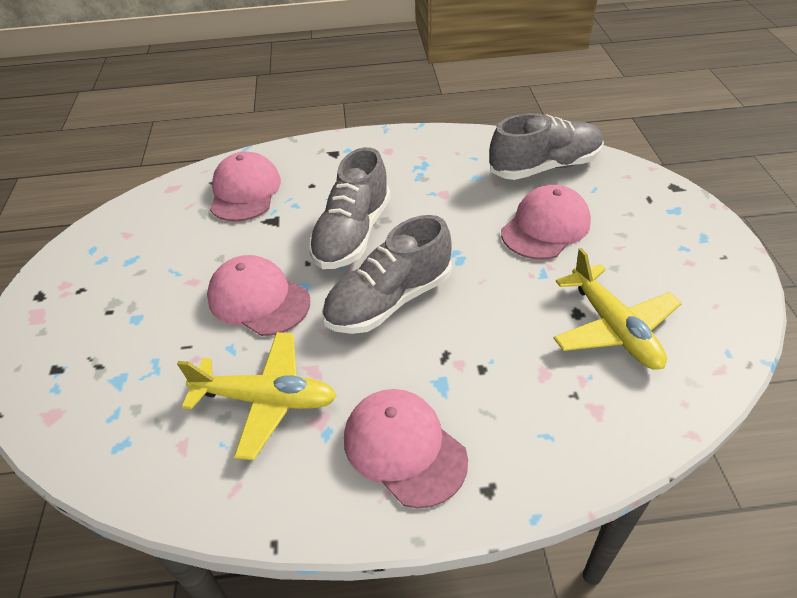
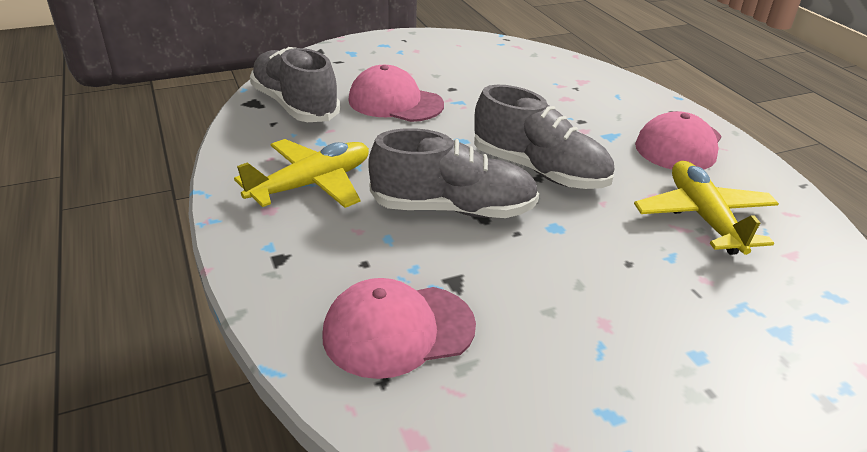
camera: 110 degrees left, 10 degrees down
pink cap [207,255,310,336] -> none
yellow plane [553,248,682,370] -> yellow plane moved to [234,139,369,208]

